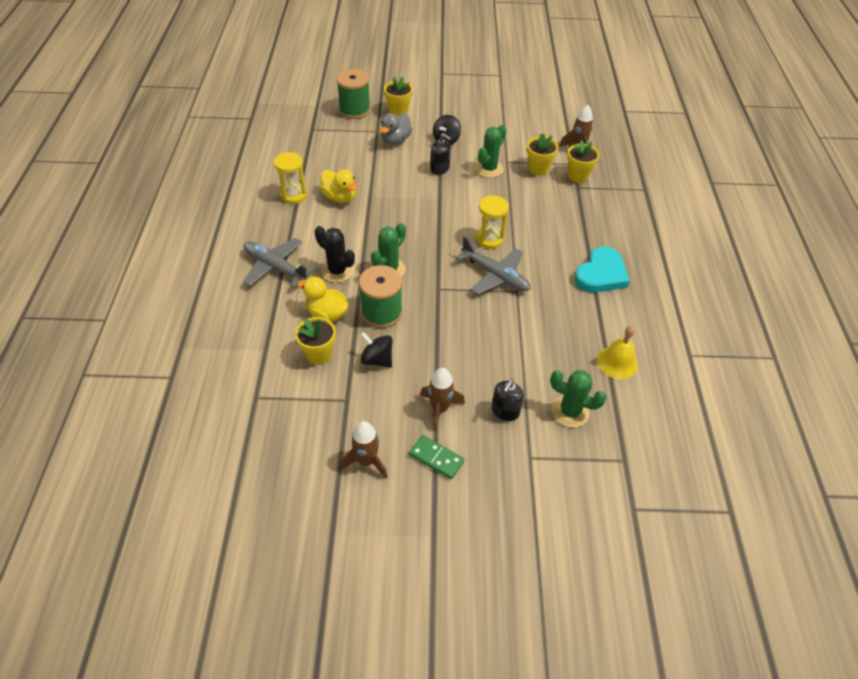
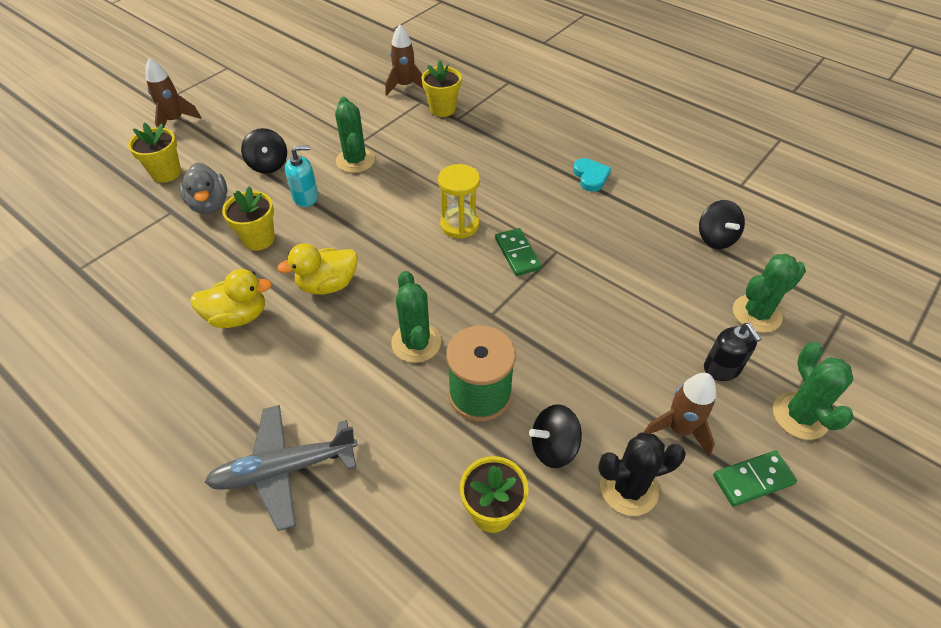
camera: 50 degrees left, 0 degrees up
yellow hourglass [274,152,307,204] -> none
yellow duck [297,277,349,322] -> yellow duck moved to [277,243,358,295]
black cactus [315,226,355,283] -> black cactus moved to [598,432,686,516]
green spool [336,69,371,119] -> none
brown rocket [340,421,388,479] -> brown rocket moved to [145,58,201,128]
black soap dispenser [430,133,451,175] -> turquoise soap dispenser [285,145,318,207]
grey plane [455,236,531,294] -> green domino [495,228,542,276]
yellow flower pot [527,133,558,176] -> yellow flower pot moved to [222,186,275,251]
turquoise heart [574,247,630,293] -> turquoise heart [573,158,611,192], size x0.58
yellow bell [597,326,638,379] -> black spinning top [699,200,745,249]
none -> green cactus [773,342,854,440]

